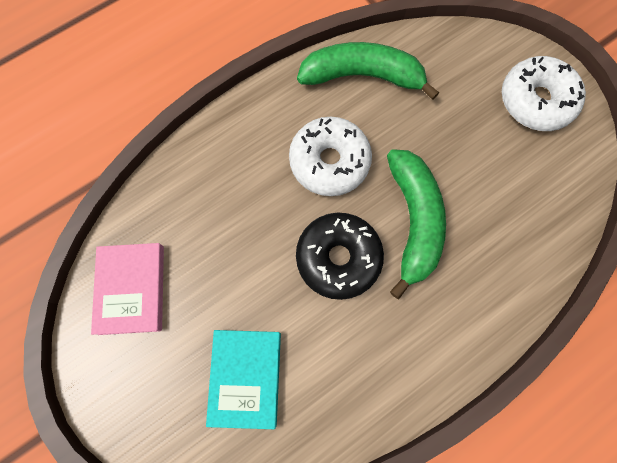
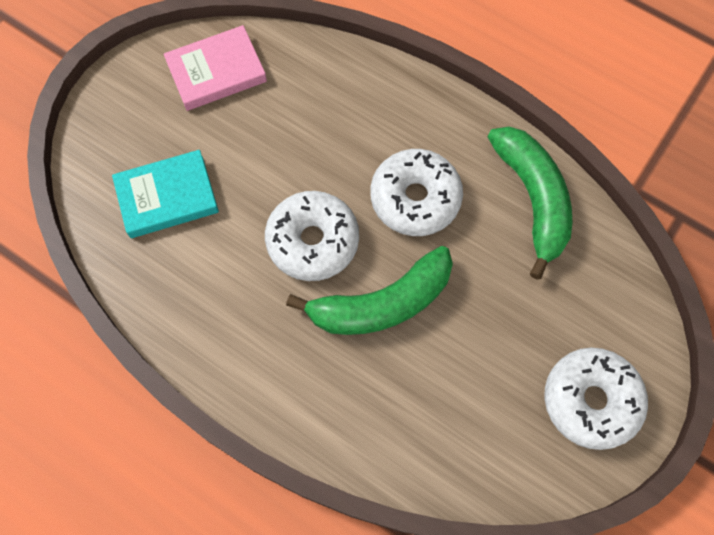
camera: 70 degrees right, 5 degrees down
black donut [296,213,384,300] -> white donut [265,191,359,281]

